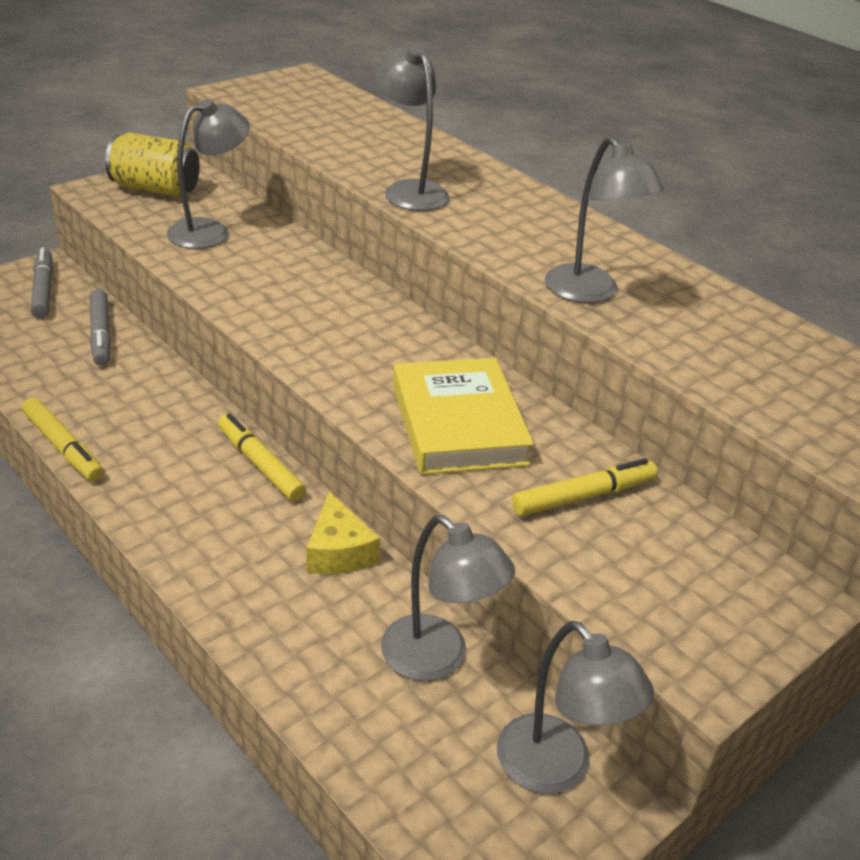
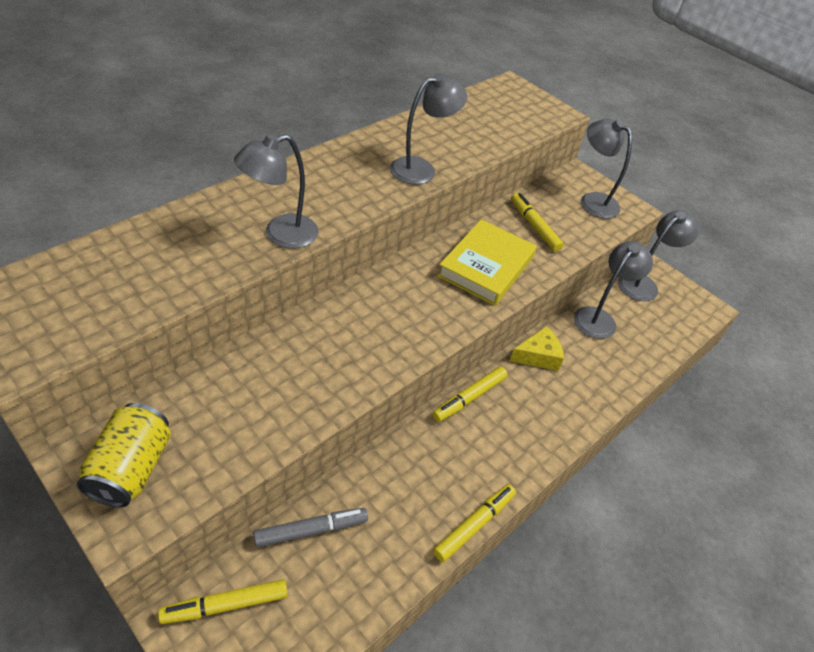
camera: 95 degrees left, 10 degrees up
grey marker [31,247,53,318] -> yellow marker [158,579,288,624]
grey lamp [166,99,250,249] -> grey lamp moved to [581,119,632,219]
yellow book [393,358,534,475] -> yellow book turned 45 degrees counterclockwise [437,219,537,306]

